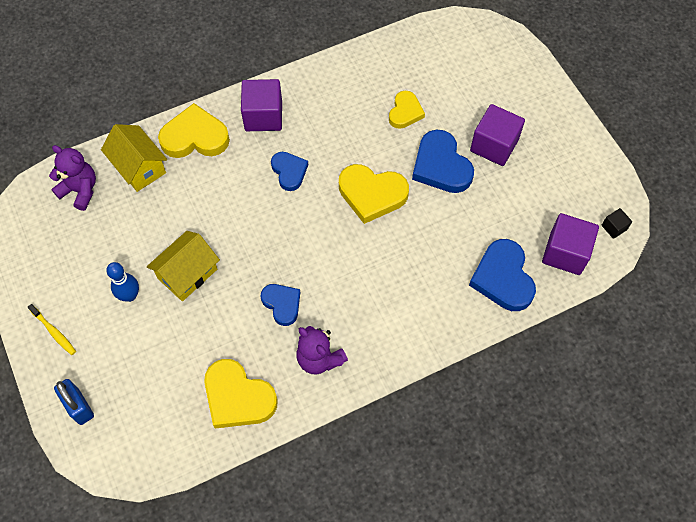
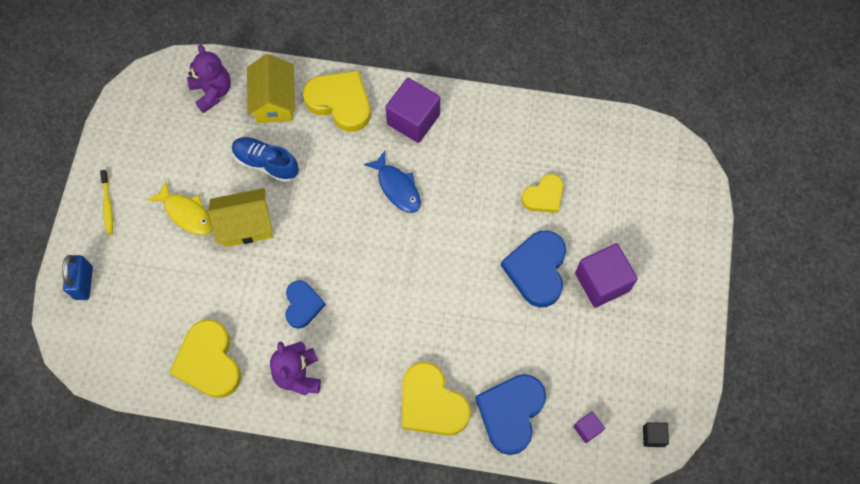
camera: 35 degrees right, 5 degrees up
blue bowling pin [106,262,139,302] -> yellow fish [148,180,213,235]
blue heart [271,152,308,191] -> blue fish [364,151,421,213]
yellow heart [339,164,409,224] -> yellow heart moved to [402,362,471,436]
purple cube [542,213,599,275] -> purple cube [573,412,605,443], size x0.48
none -> blue shoe [232,137,299,183]

